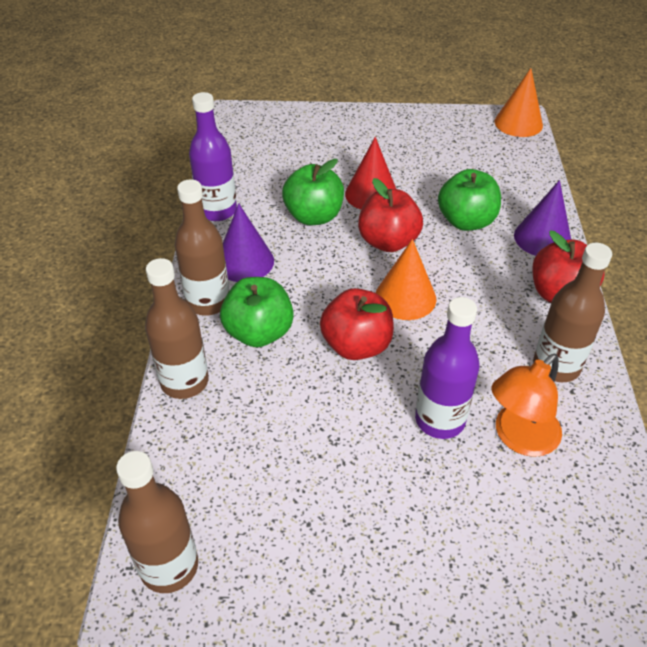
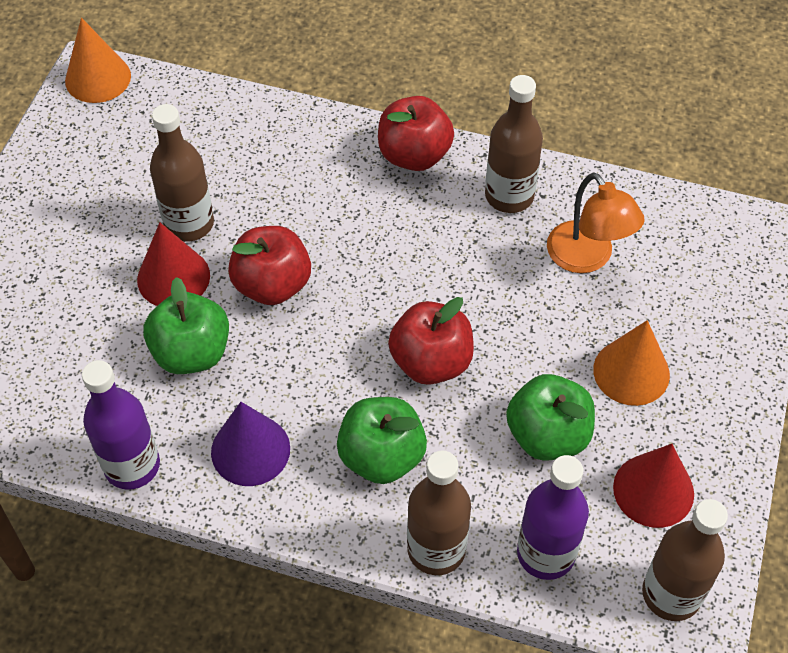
camera: 75 degrees left, 10 degrees up
brown bottle [175,179,229,316] -> brown bottle moved to [150,104,214,242]
orange cone [376,239,436,320] -> orange cone moved to [593,320,670,406]
purple bottle [415,297,480,439] -> purple bottle moved to [517,455,589,580]
green apple [438,169,501,231] -> green apple moved to [506,374,595,461]
purple cone [514,180,571,256] -> none
none -> red cone [613,444,694,528]

